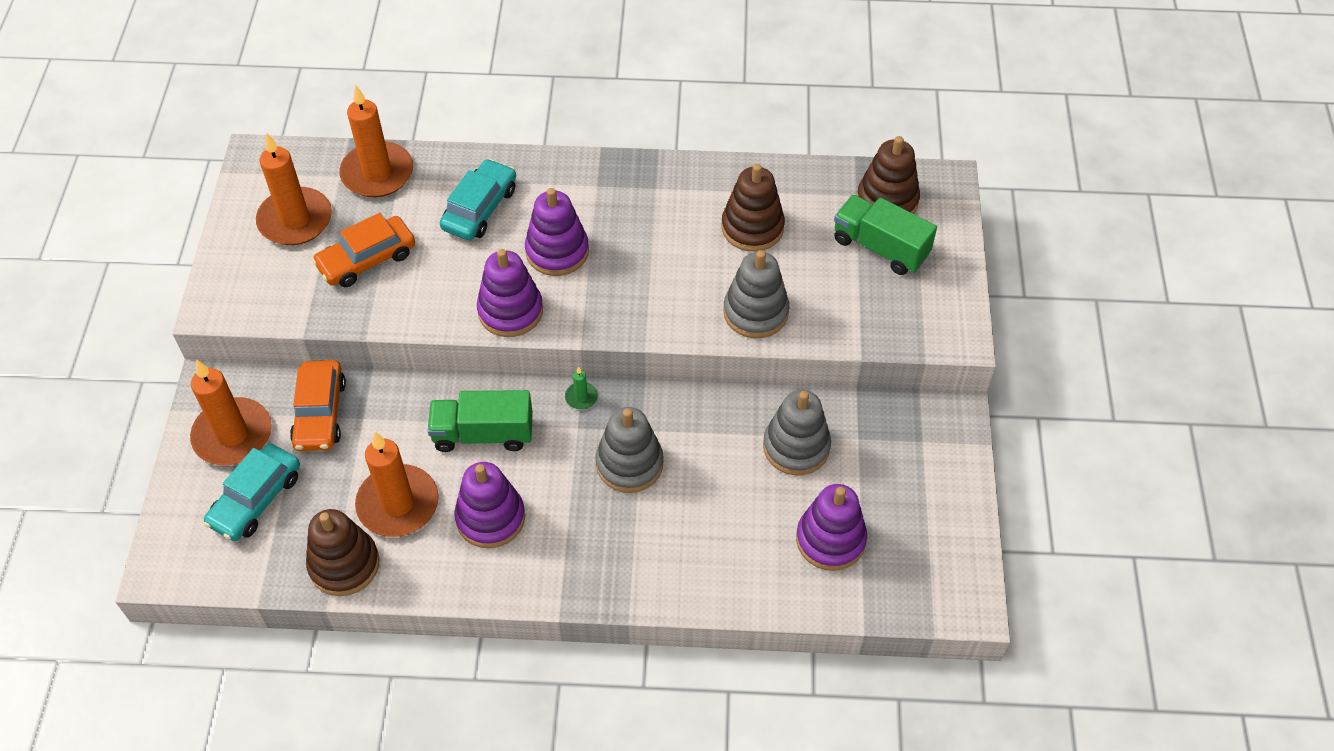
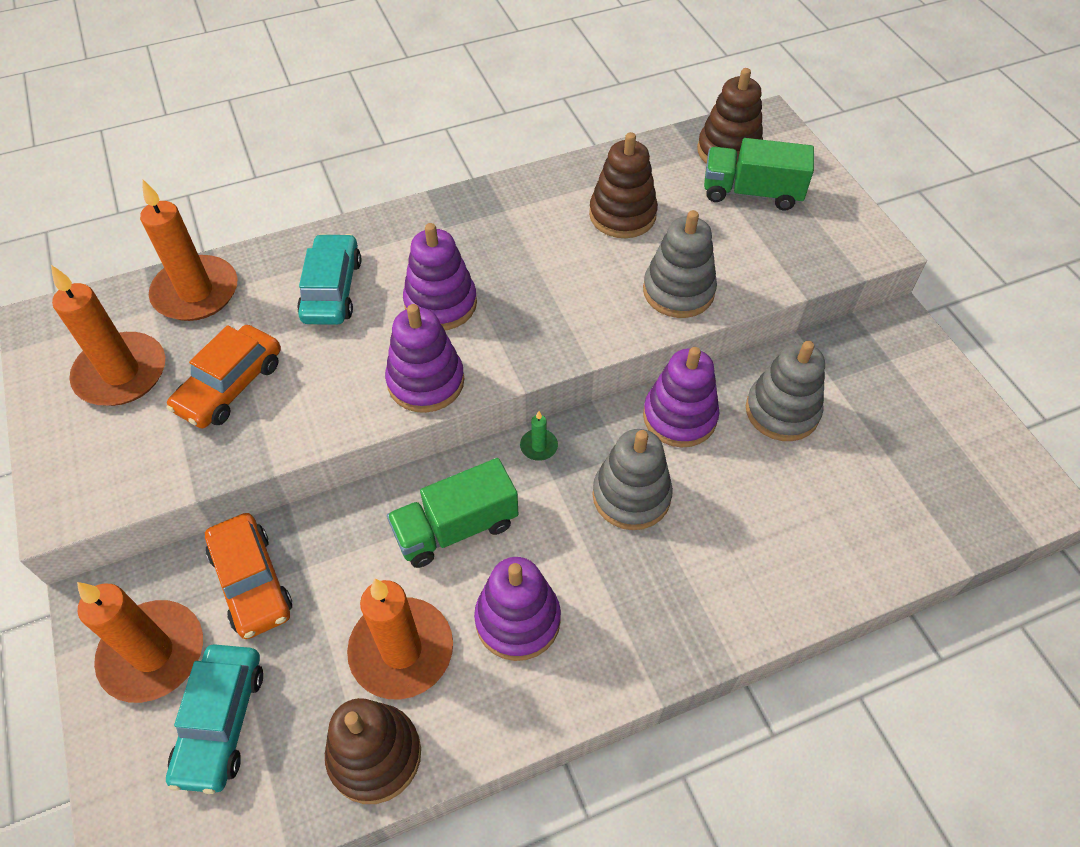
camera: 25 degrees left, 0 degrees up
purple stacking toy [796,484,867,571] -> purple stacking toy moved to [643,347,719,447]

